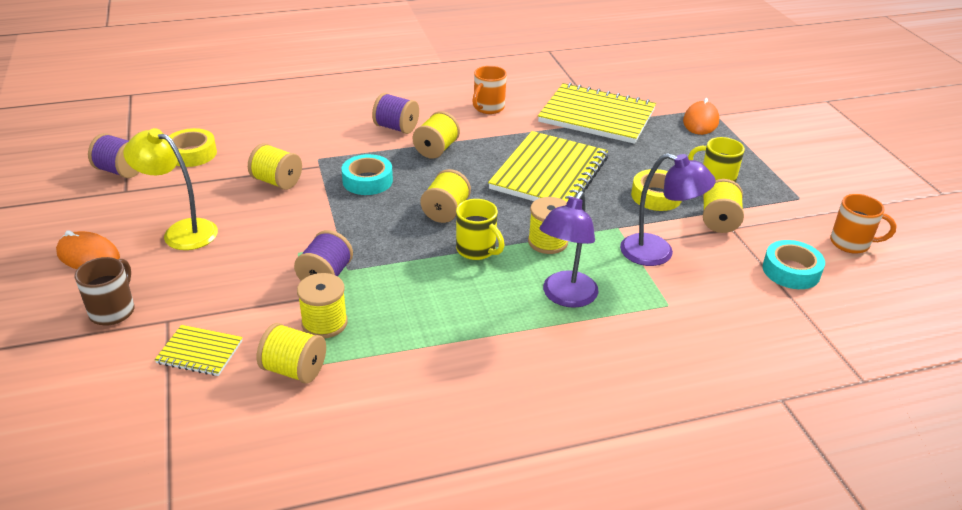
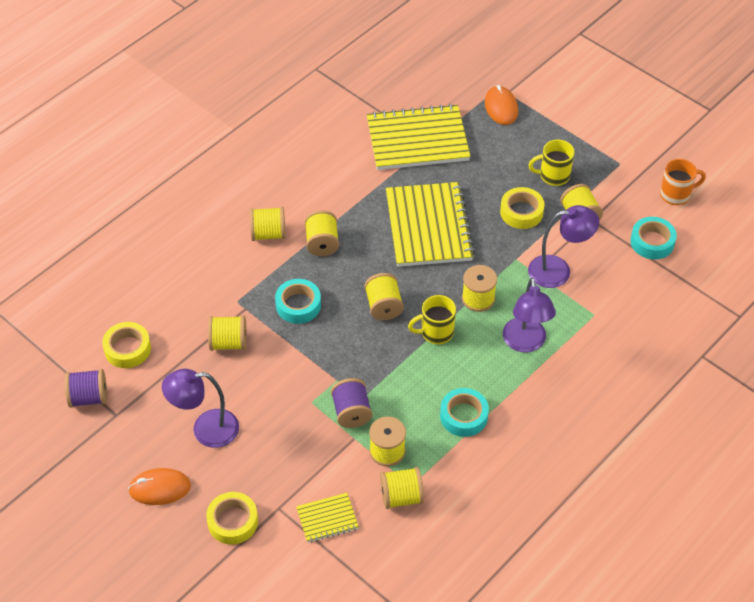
camera: 30 degrees left, 15 degrees up
brown mug [74,257,134,326] -> yellow tape [206,492,258,544]
yellow lamp [123,128,218,250] -> purple lamp [162,369,239,448]
purple spool [372,93,419,134] -> yellow spool [250,207,286,241]
yellow mug [456,199,504,260] -> yellow mug turned 150 degrees clockwise [408,295,456,344]
orange mug [472,66,507,114] -> none
none -> turquoise tape [440,388,489,437]

